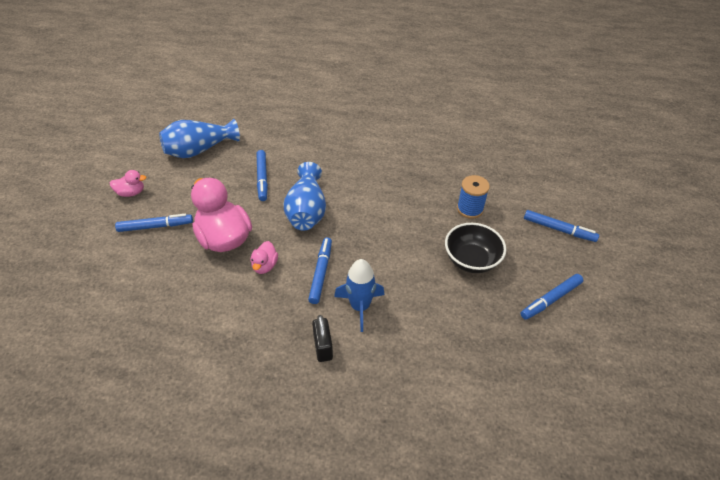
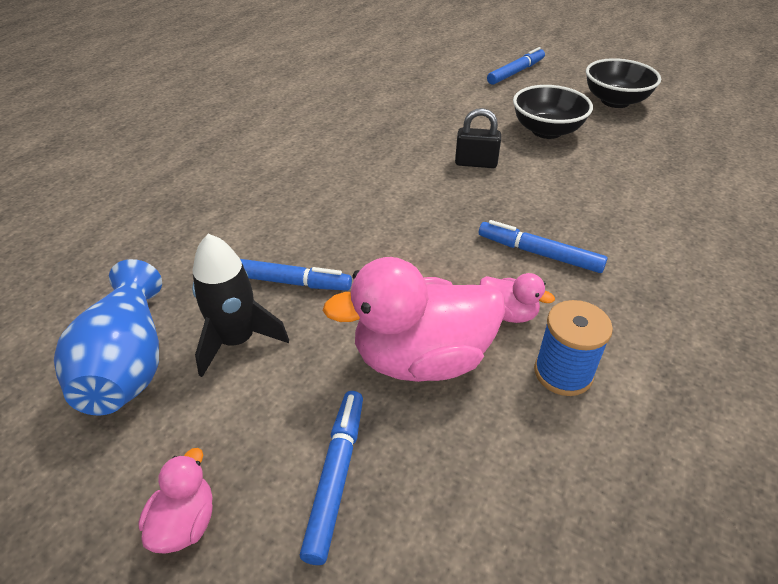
camera: 70 degrees left, 5 degrees down
blue vase [284,162,326,230] -> none
black padlock [312,315,333,362] -> black padlock moved to [455,108,501,168]
blue rocket [334,259,384,332] -> none
blue spool [457,175,490,219] -> blue spool moved to [534,300,613,396]
blue marker [521,274,583,320] -> black bowl [586,58,661,108]
none -> black rocket [192,234,289,377]

